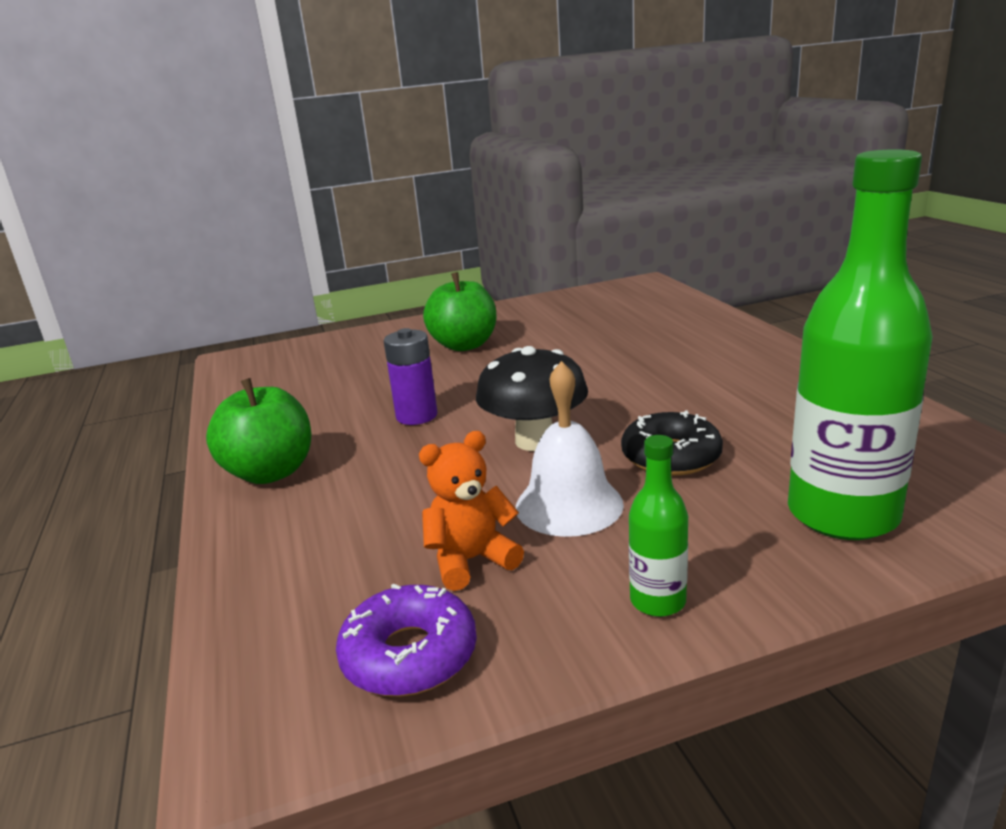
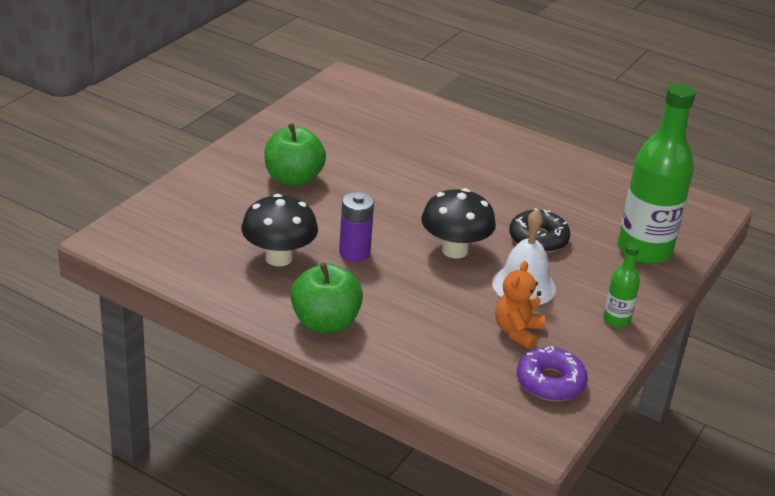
camera: 45 degrees left, 10 degrees up
none -> black mushroom [241,194,318,266]

